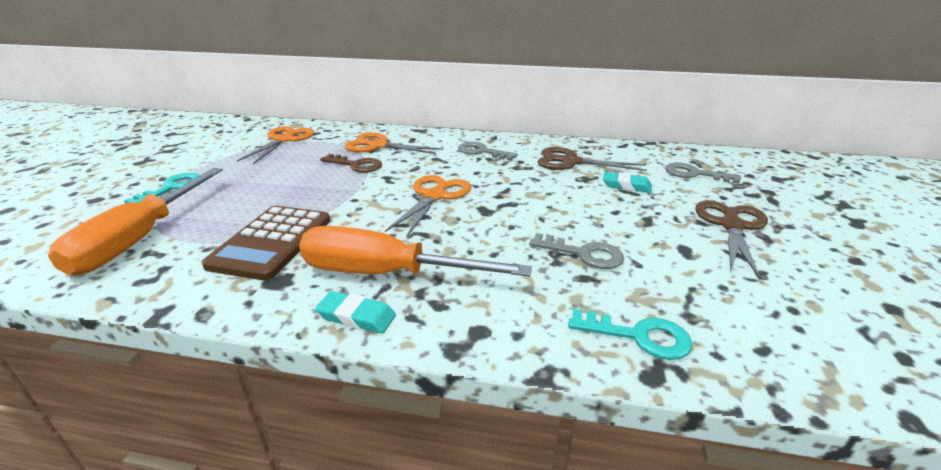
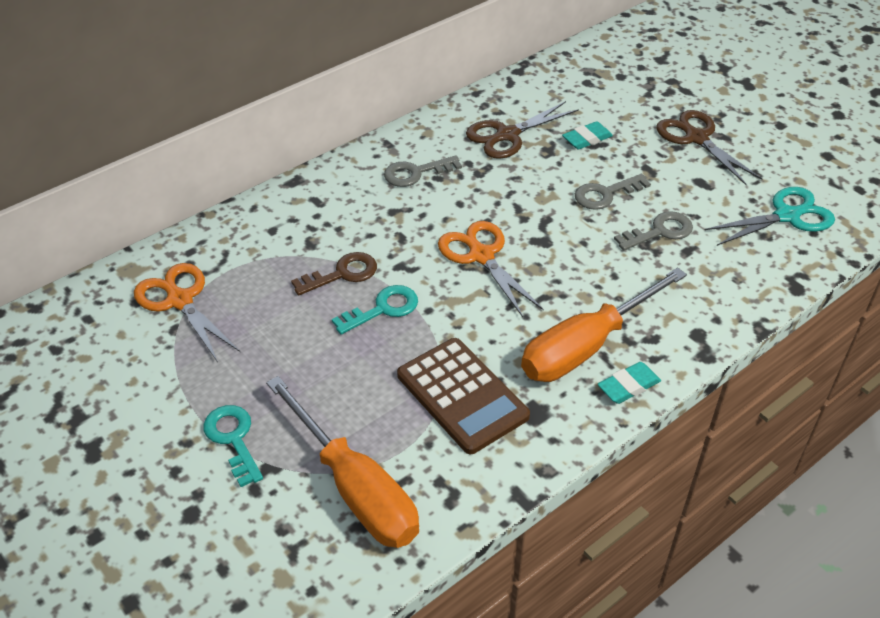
camera: 50 degrees left, 15 degrees up
orange scissors [344,132,443,154] -> none
turquoise key [568,309,692,360] -> turquoise key moved to [332,285,418,335]
grey key [665,163,741,184] -> grey key moved to [575,174,651,210]
none -> turquoise scissors [705,187,835,246]

